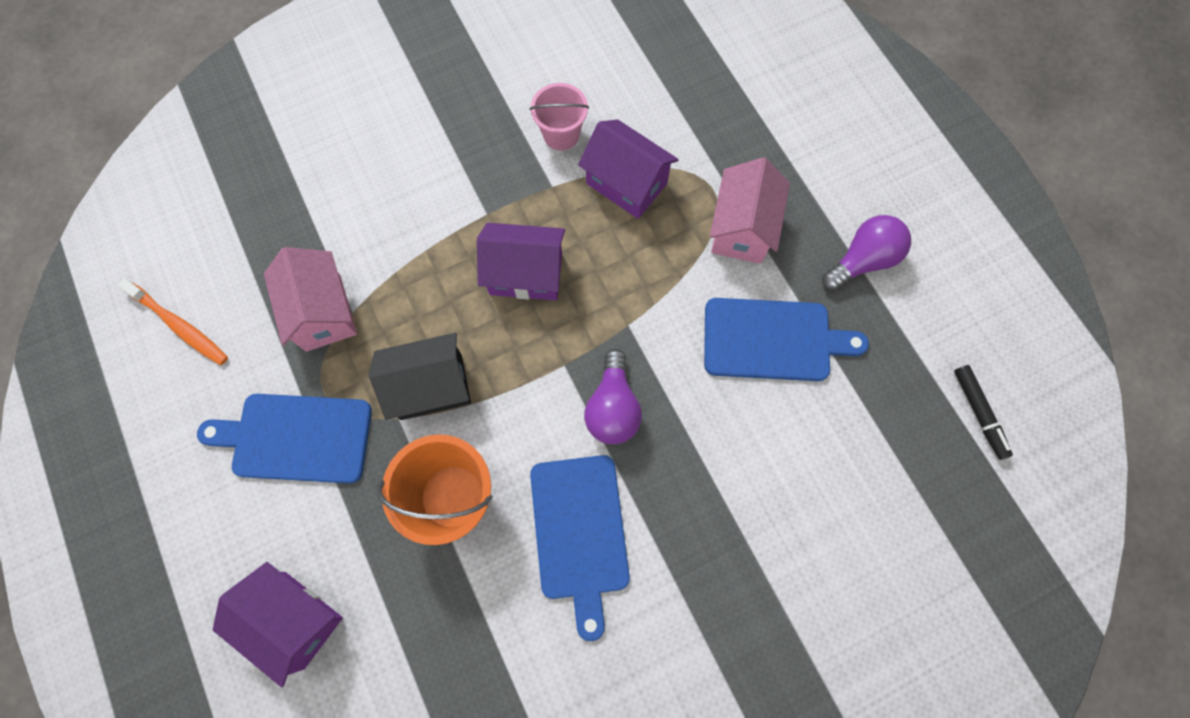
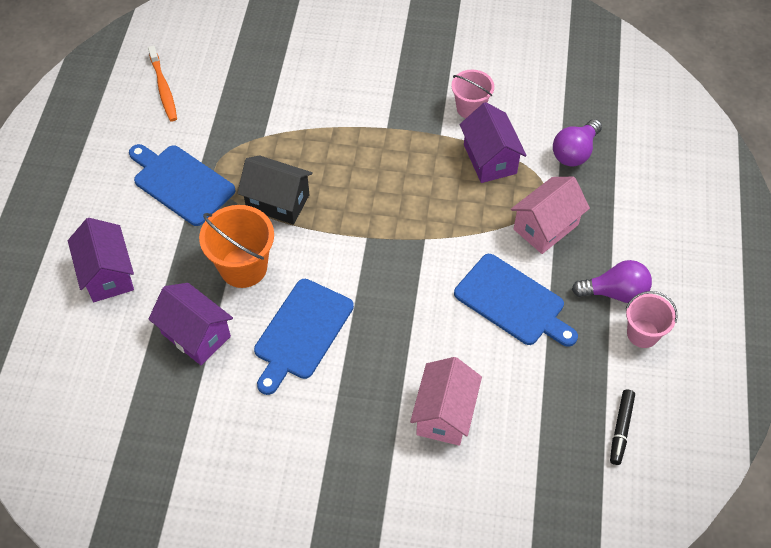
camera: 35 degrees right, 15 degrees down
pink house [264,247,357,352] -> pink house moved to [410,357,482,446]
purple house [477,223,565,300] -> purple house moved to [148,283,233,365]
purple light bulb [584,349,642,444] -> purple light bulb moved to [553,119,602,167]
none -> pink bucket [626,291,678,348]

